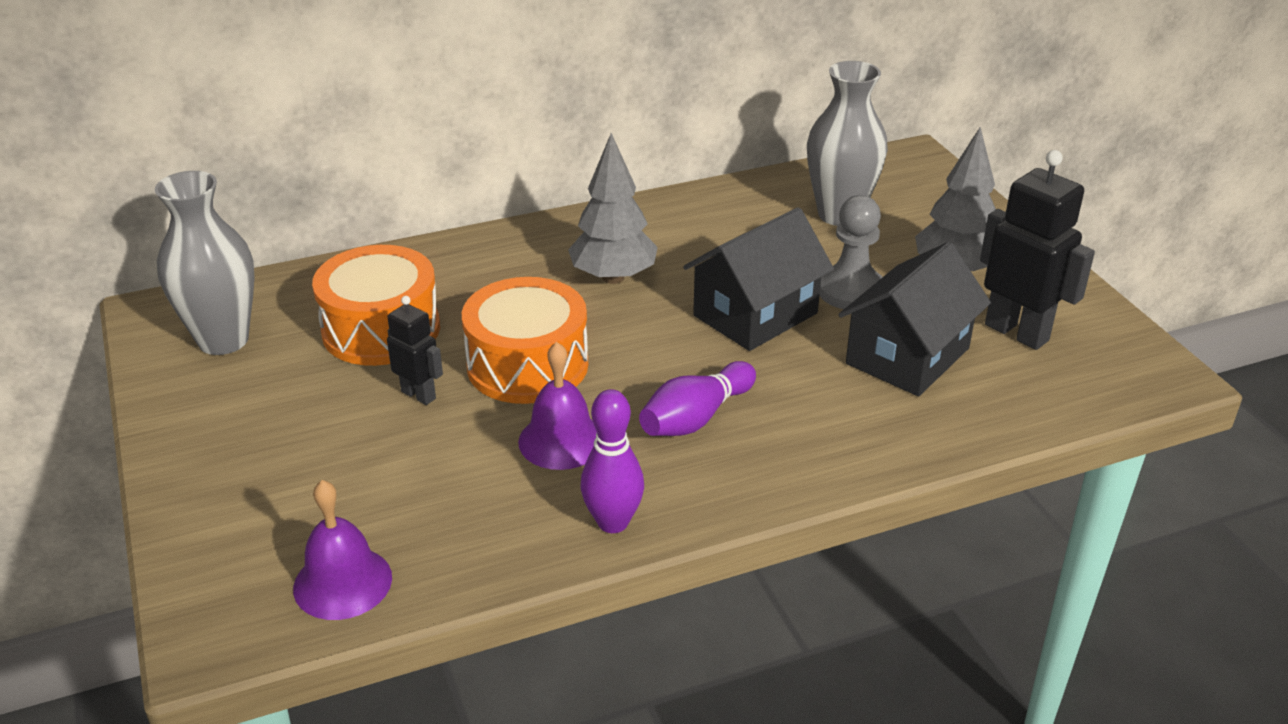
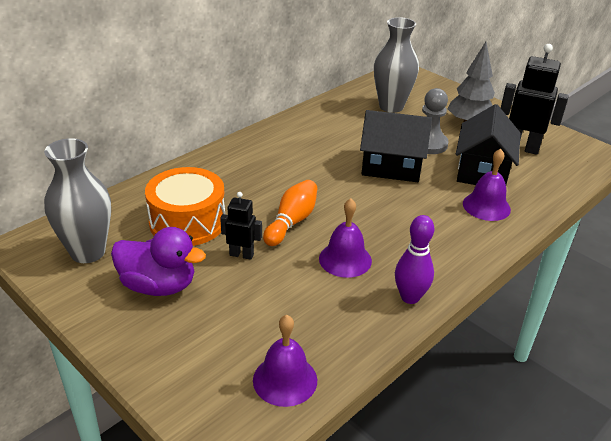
camera: 25 degrees left, 0 degrees up
orange drum [462,277,588,404] -> orange bowling pin [263,180,317,246]
grey tree [568,133,658,284] -> none
purple bowling pin [639,361,756,436] -> none
black house [683,207,834,351] -> black house turned 75 degrees clockwise [360,110,432,182]
none -> purple duck [111,227,206,296]
none -> purple bell [463,148,511,221]

